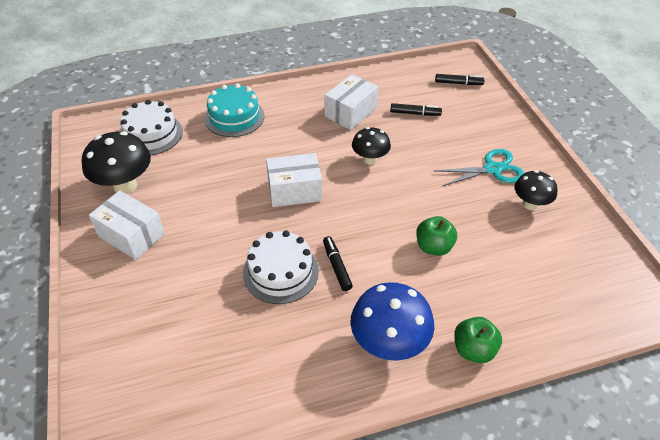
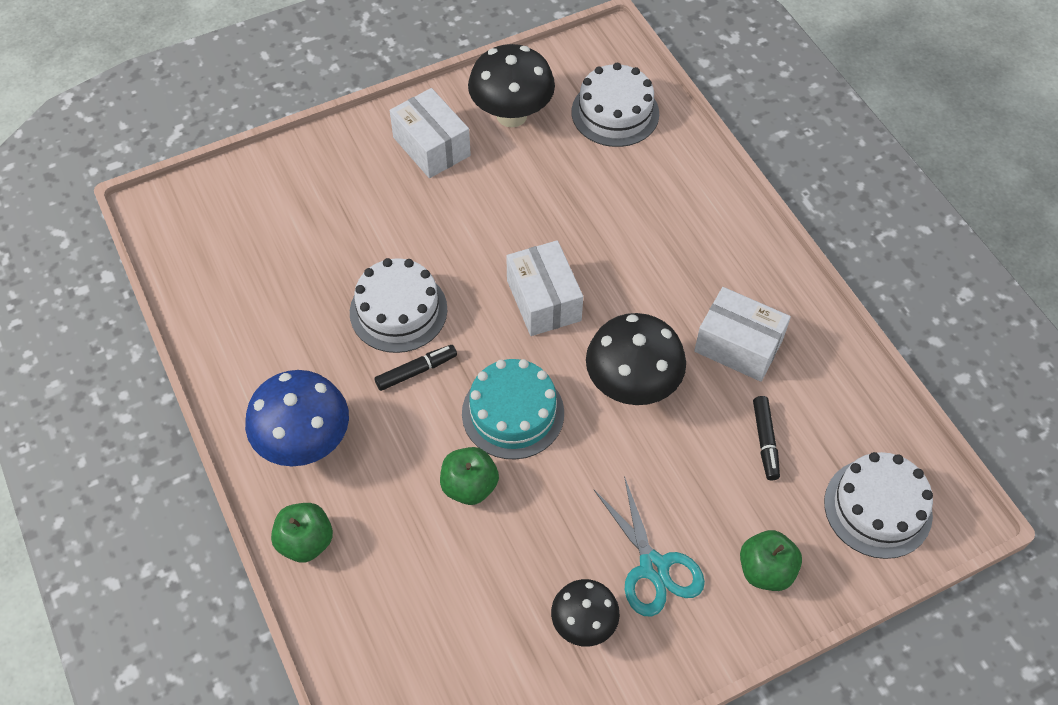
camera: 80 degrees right, 10 degrees up
white box [89,190,165,260] -> white box turned 60 degrees counterclockwise [390,88,471,178]
turquoise cake [204,83,265,137] -> turquoise cake moved to [462,359,564,459]
black mushroom [352,127,391,165] -> black mushroom [586,313,686,405], size x1.61
black marker [435,74,484,85] -> white cake [824,452,933,559]
none -> green apple [740,530,802,591]

